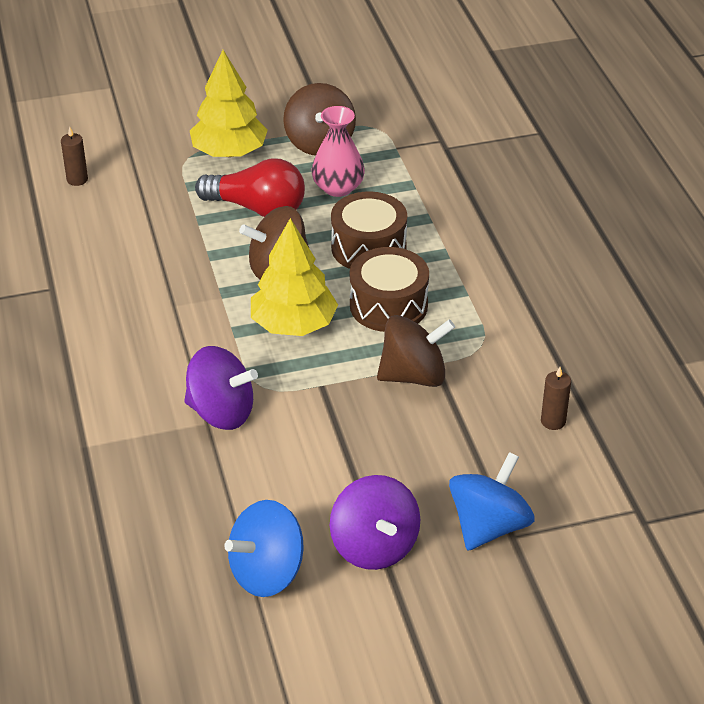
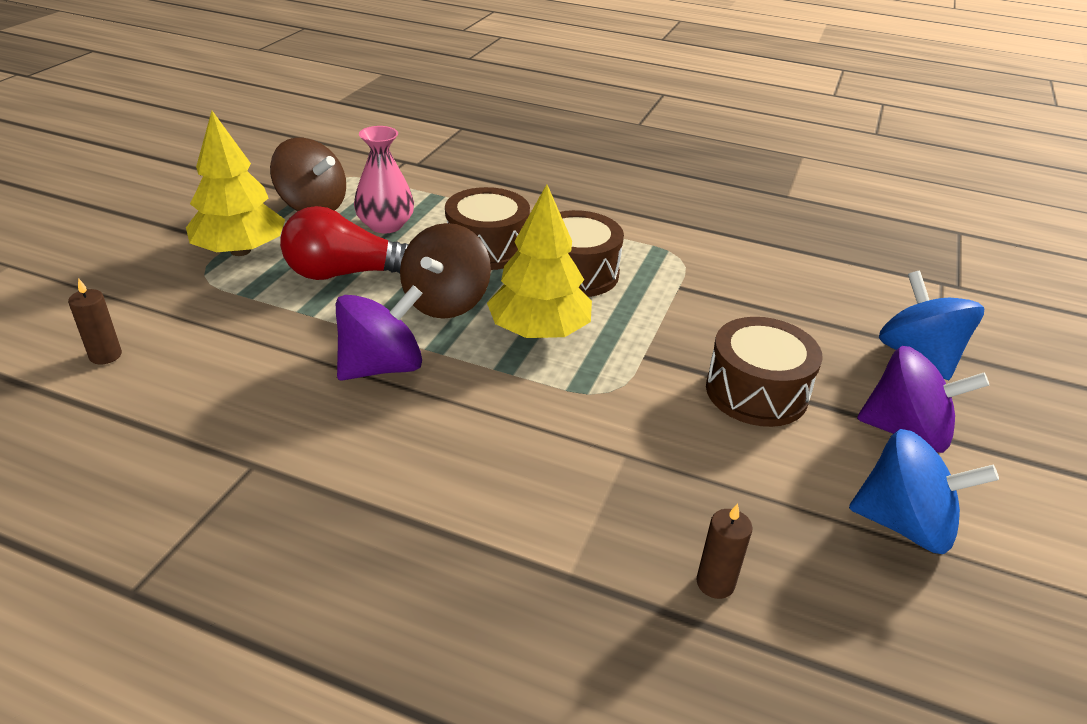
camera: 55 degrees left, 5 degrees down
purple spinning top [184,346,258,430] -> purple spinning top moved to [336,285,423,381]
red light bulb [195,158,305,217] -> red light bulb turned 150 degrees counterclockwise [280,206,409,280]
blue spinning top [224,500,304,597] -> blue spinning top turned 75 degrees counterclockwise [849,429,999,554]
brown spinning top [377,315,455,387] -> none
brown candle [541,367,571,430] -> brown candle moved to [696,503,753,599]
none -> brown drum [706,317,823,427]

